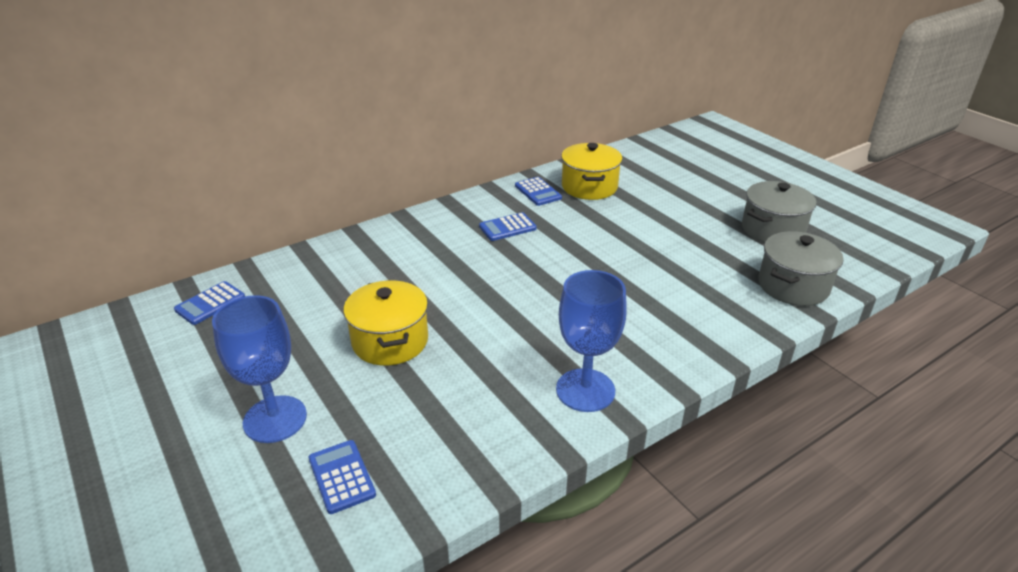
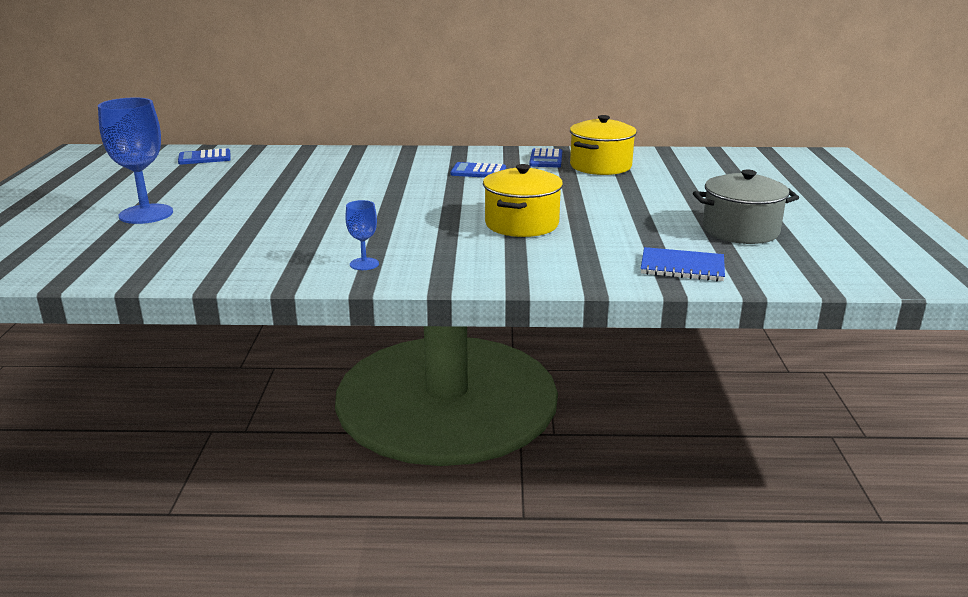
camera: 35 degrees right, 10 degrees down
blue calculator [309,440,376,514] -> none
yellow pot [343,280,428,366] -> yellow pot moved to [483,164,563,237]
blue goblet [556,270,627,412] -> blue goblet [345,200,379,270], size x0.49
grey pot [758,231,843,306] -> blue notebook [641,247,725,281]

